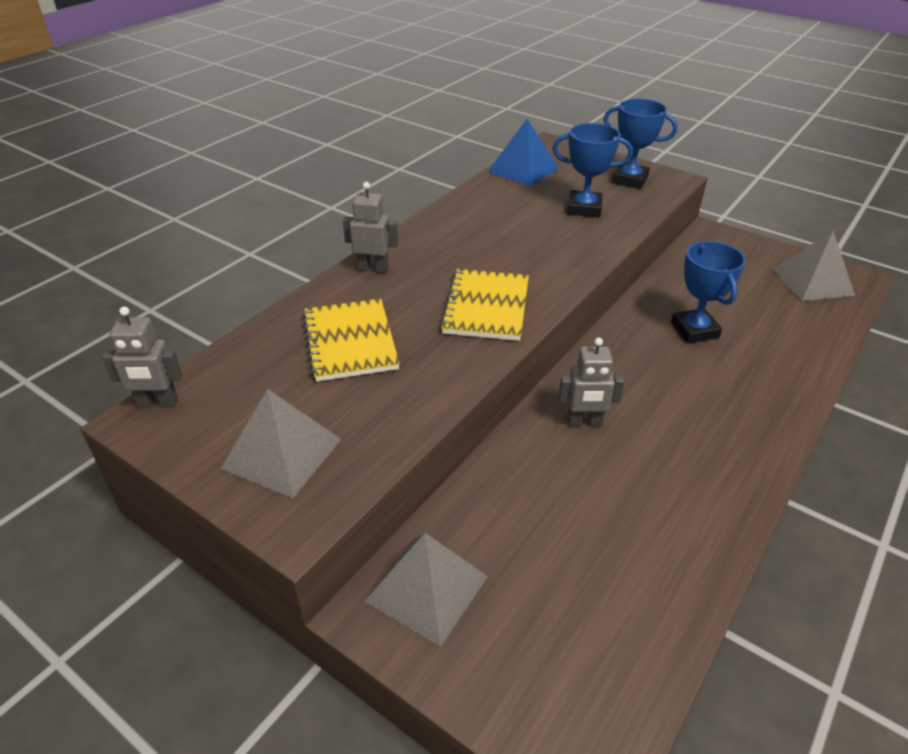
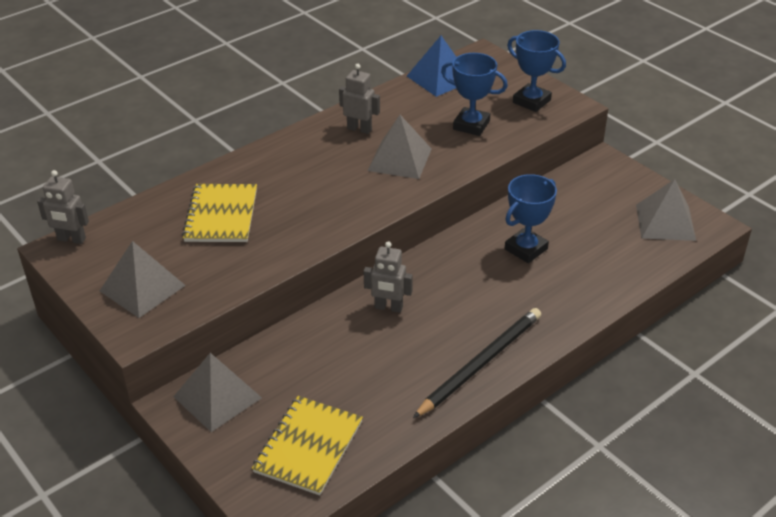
camera: 15 degrees right, 0 degrees up
grey robot [343,182,398,273] -> grey robot moved to [339,64,380,134]
yellow notebook [440,269,529,341] -> yellow notebook moved to [252,396,363,495]
blue trophy [671,241,745,343] -> blue trophy turned 45 degrees clockwise [505,174,557,263]
none -> grey pyramid [368,115,432,179]
none -> black pencil [413,308,541,418]

